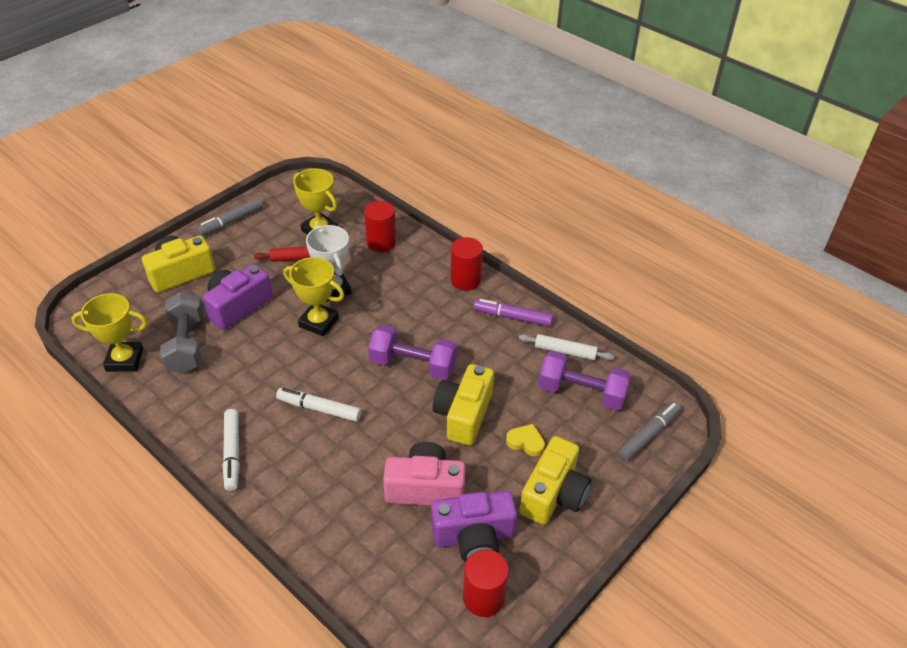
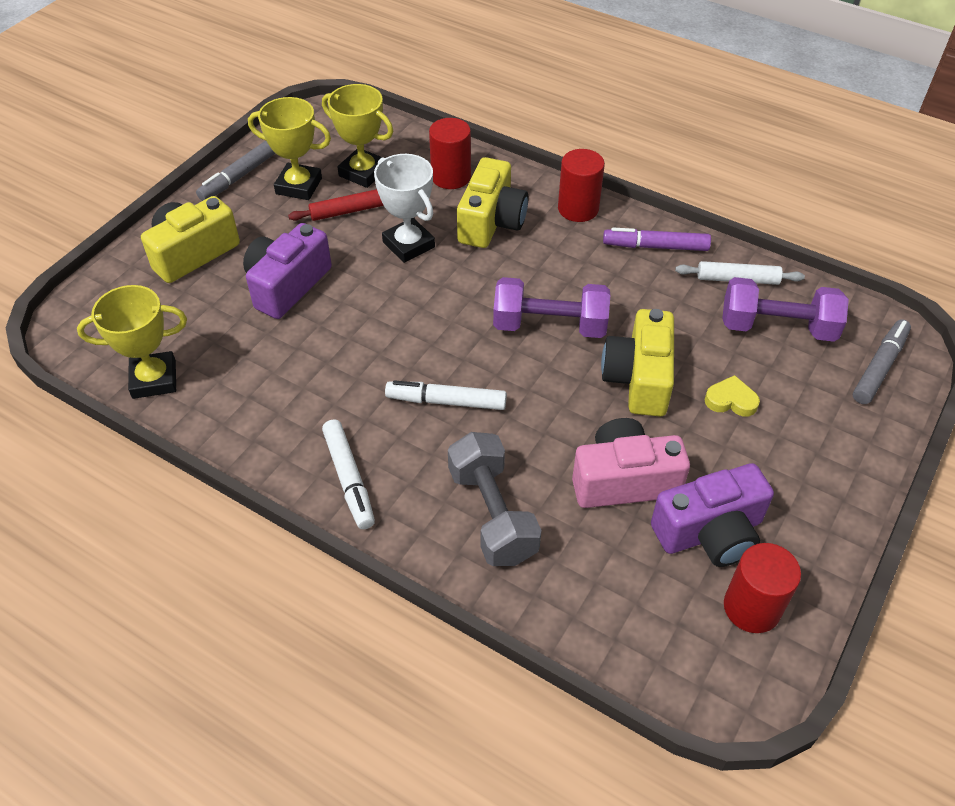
camera: 10 degrees left, 5 degrees up
grey dumbbell [160,291,204,373] -> grey dumbbell moved to [448,432,541,566]
yellow trophy [283,257,344,336] -> yellow trophy moved to [248,97,331,200]
yellow camera [520,436,591,525] -> yellow camera moved to [457,157,528,248]

